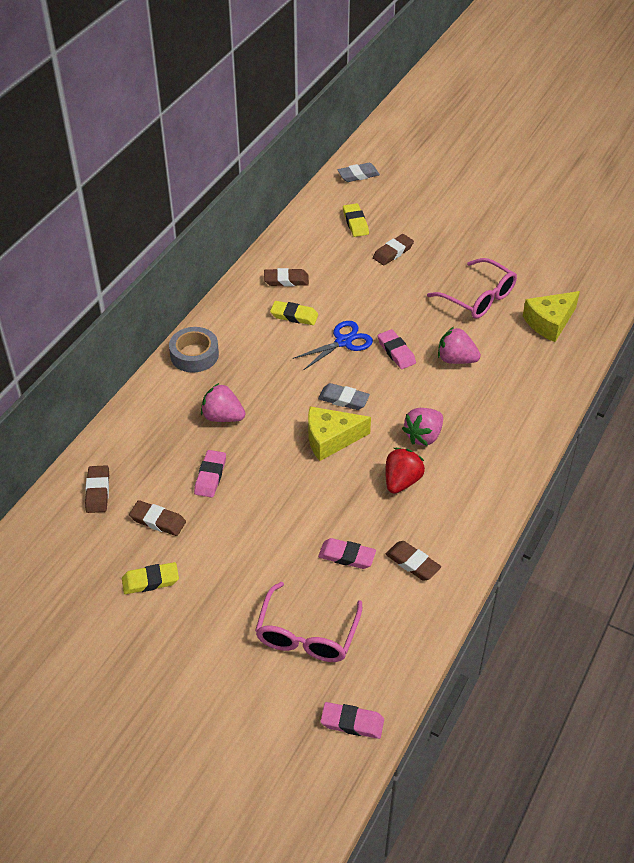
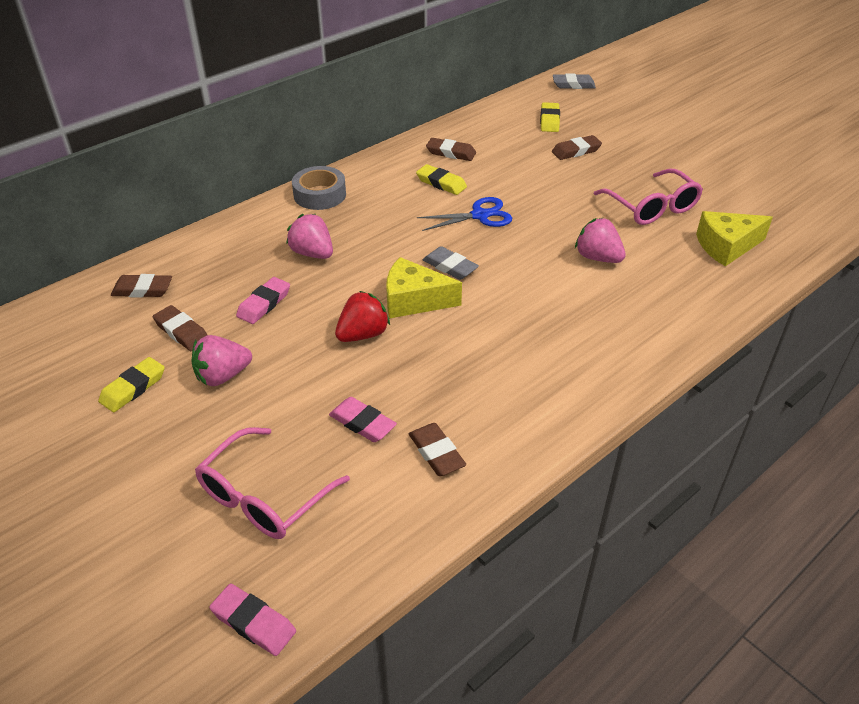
camera: 20 degrees right, 5 degrees down
brown eraser [85,465,109,513] -> brown eraser turned 75 degrees clockwise [111,274,172,298]
yellow eraser [122,562,179,594] -> yellow eraser turned 60 degrees counterclockwise [98,357,165,412]
pink eraser [378,329,416,369] -> none
red strawberry [385,448,425,494] -> red strawberry moved to [335,291,390,342]
pink strawberry [402,408,443,446] -> pink strawberry moved to [192,335,252,386]

